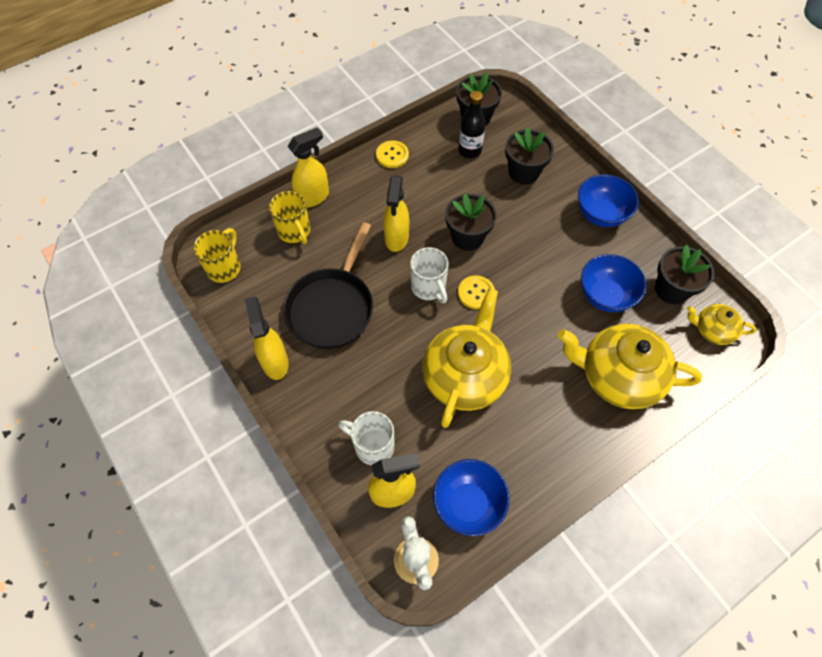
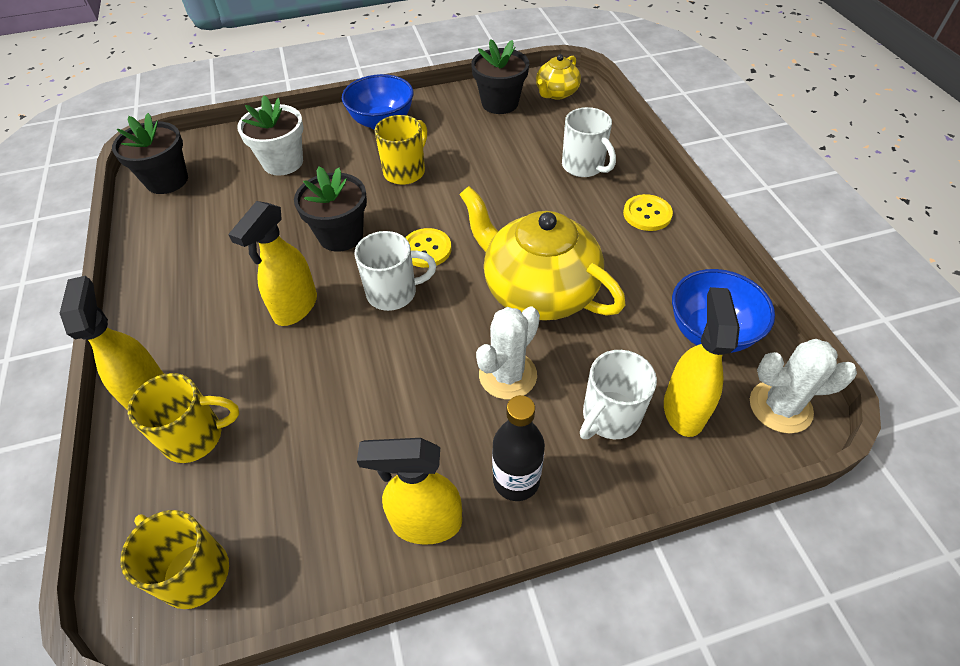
camera: 70 degrees left, 10 degrees down
black pan [283,222,373,349] -> none
yellow button [376,141,409,168] -> yellow button moved to [623,194,673,231]
yellow spray bottle [383,176,409,252] -> yellow spray bottle turned 90 degrees clockwise [228,201,317,326]
black bottle [458,91,486,159] -> black bottle moved to [492,395,545,501]
black flower pot [505,127,554,185] -> white flower pot [237,95,304,176]
yellow teapot [558,323,702,409] -> white mug [562,107,616,177]
blue bowl [581,254,646,312] -> none
none -> yellow mug [375,115,427,185]
none -> white cactus [476,307,540,399]

